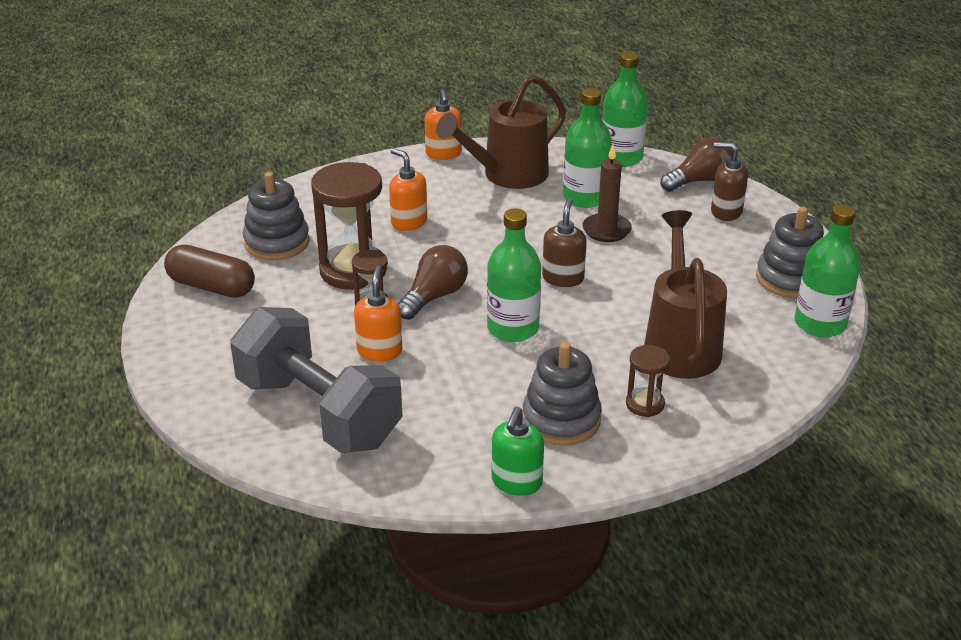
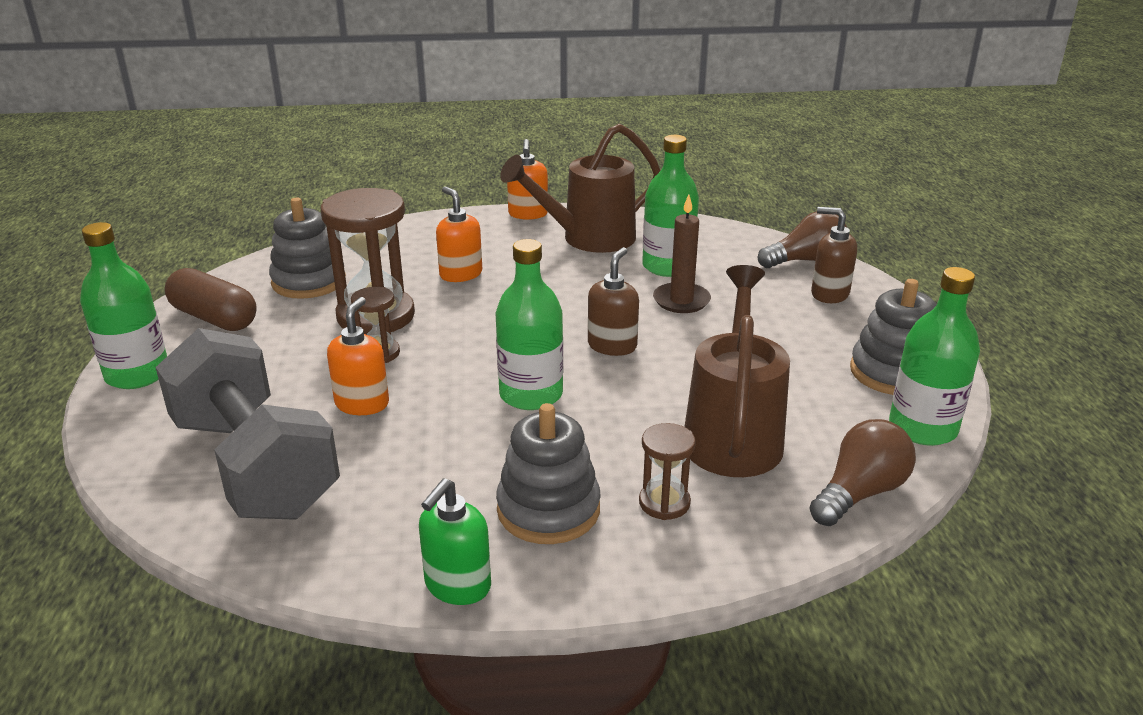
camera: 10 degrees right, 5 degrees down
brown light bulb [398,245,468,320] -> brown light bulb moved to [810,419,916,526]
green bottle [602,52,648,167] -> green bottle moved to [80,222,167,389]

